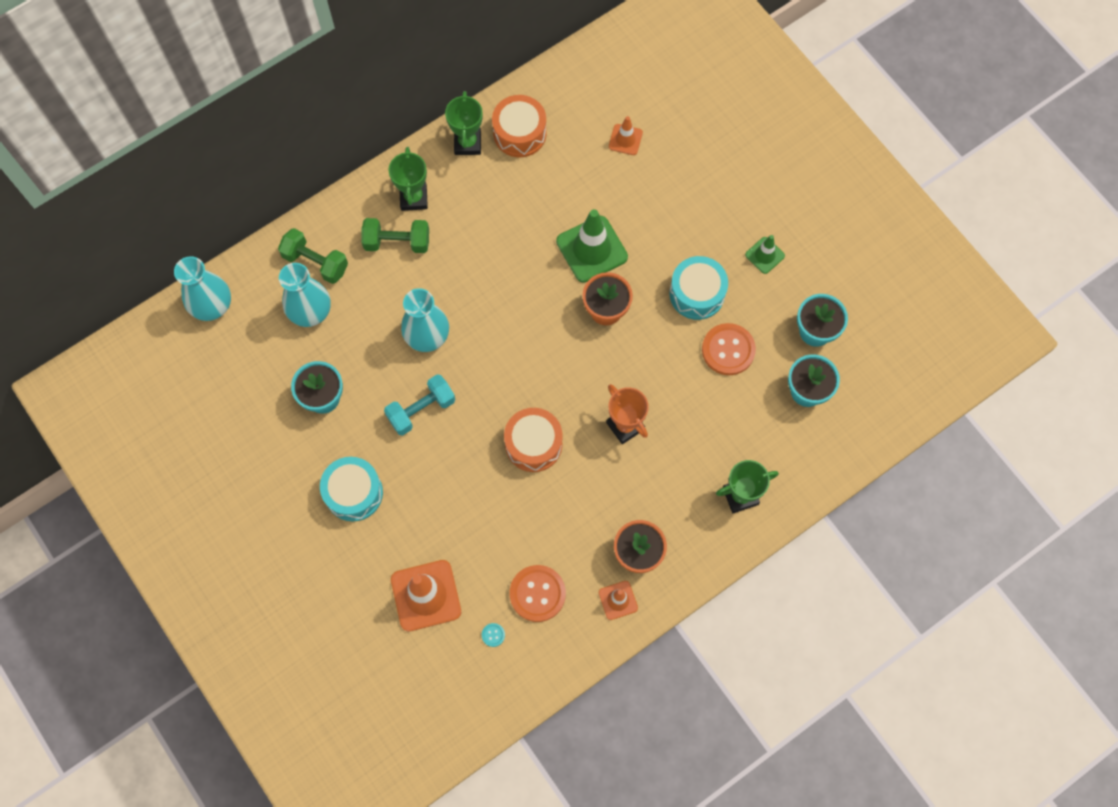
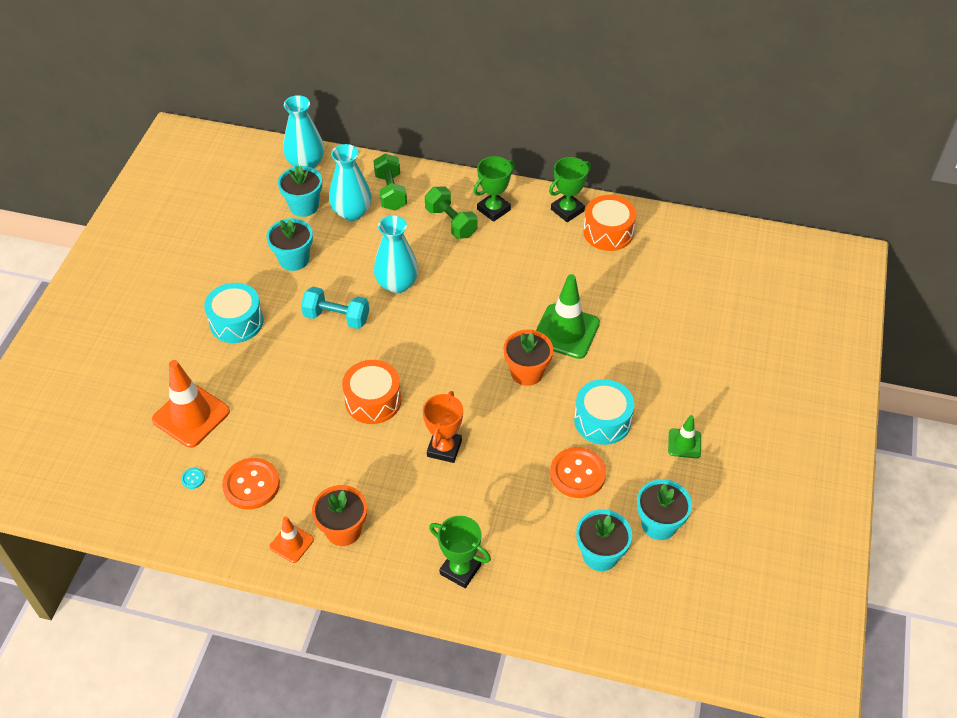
camera: 50 degrees right, 20 degrees down
orange traffic cone [609,116,643,155] -> none
none -> turquoise flower pot [278,166,322,217]

